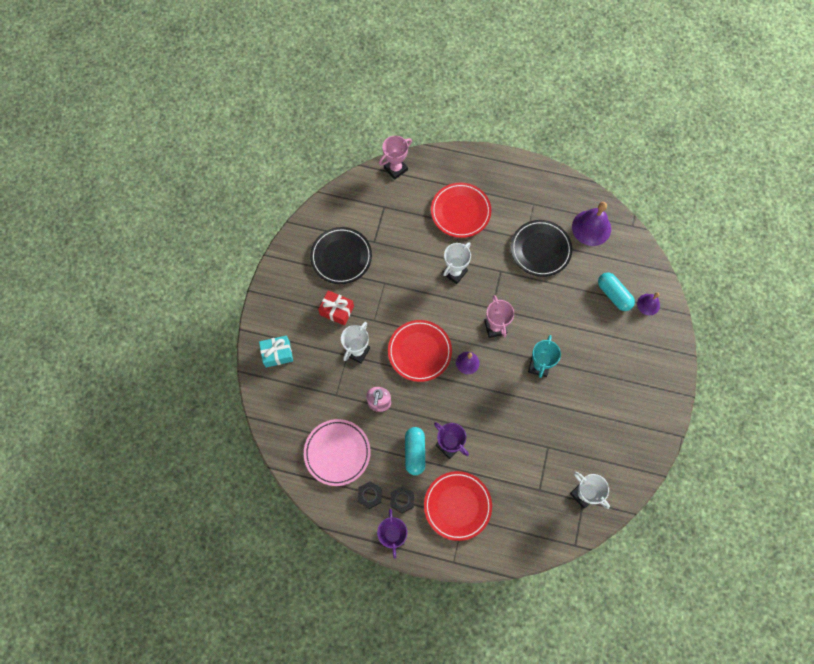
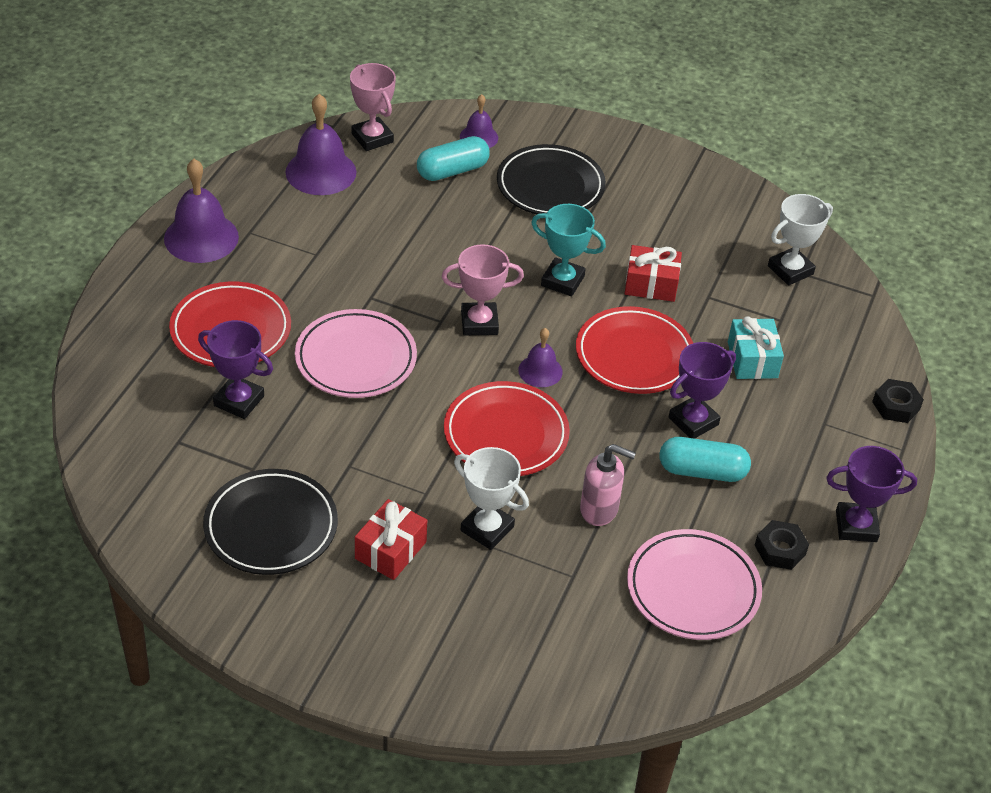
camera: 85 degrees left, 25 degrees down
turquoise gift [259,335,293,367] -> turquoise gift moved to [728,316,784,379]
pink trophy [379,136,412,180] -> pink trophy moved to [350,63,396,151]
black nut [390,486,414,514] -> black nut moved to [872,379,924,423]
red plate [424,471,492,541] -> red plate moved to [576,306,693,394]
white trophy [442,242,471,284] -> pink plate [295,309,417,398]
black plate [511,220,572,277] -> black plate moved to [497,144,606,214]
none -> purple bell [164,159,239,263]
none -> purple trophy [198,320,273,419]
none -> red gift [625,245,682,302]

